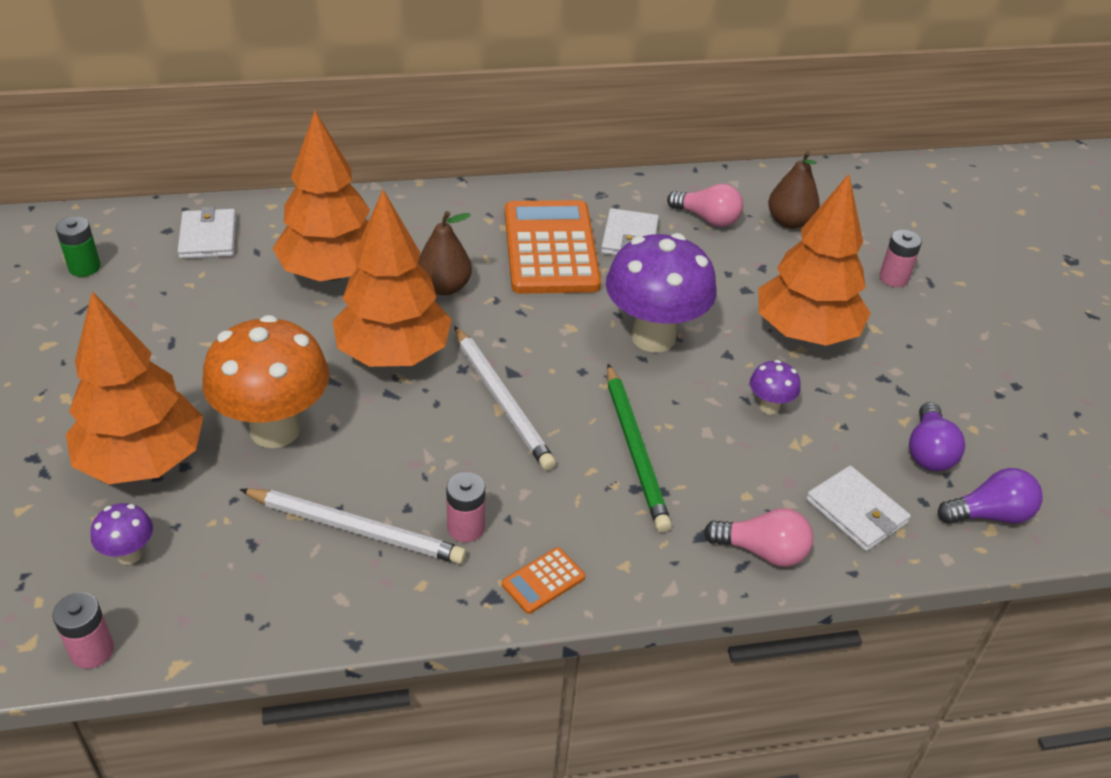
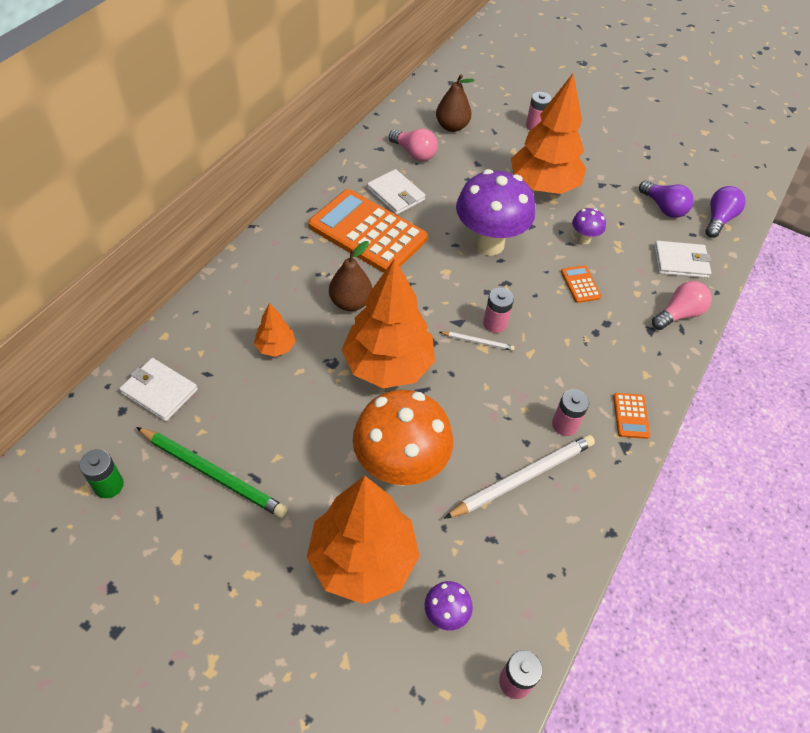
camera: 50 degrees left, 10 degrees up
orange tree [272,111,370,281] -> orange tree [254,303,296,357], size x0.45
white pencil [454,326,556,471] -> white pencil [440,332,515,351], size x0.48
green pencil [607,364,672,533] -> green pencil moved to [136,427,288,518]
pink light bulb [667,184,743,227] -> pink light bulb turned 60 degrees clockwise [389,129,438,161]
none -> pink battery [483,288,514,333]
none -> orange calculator [561,265,602,303]

